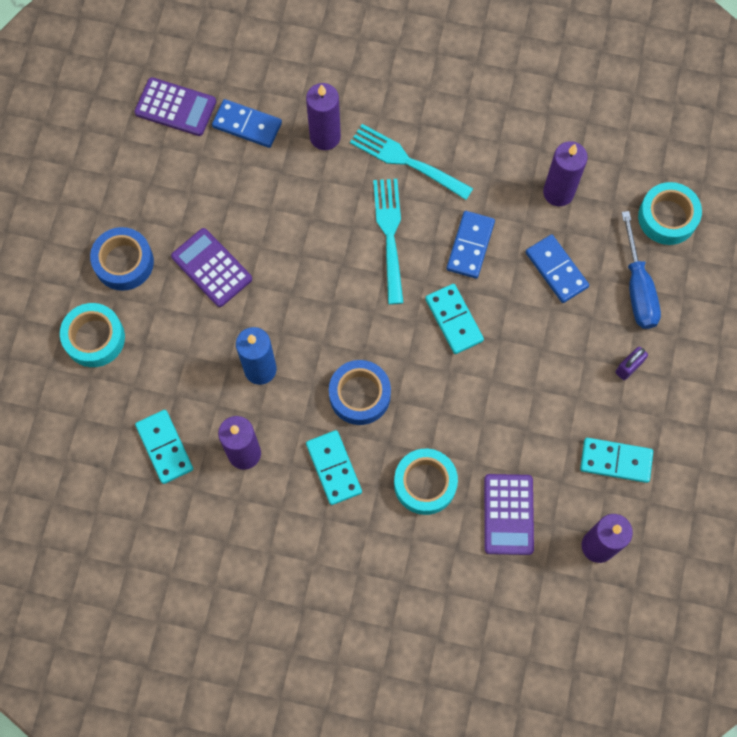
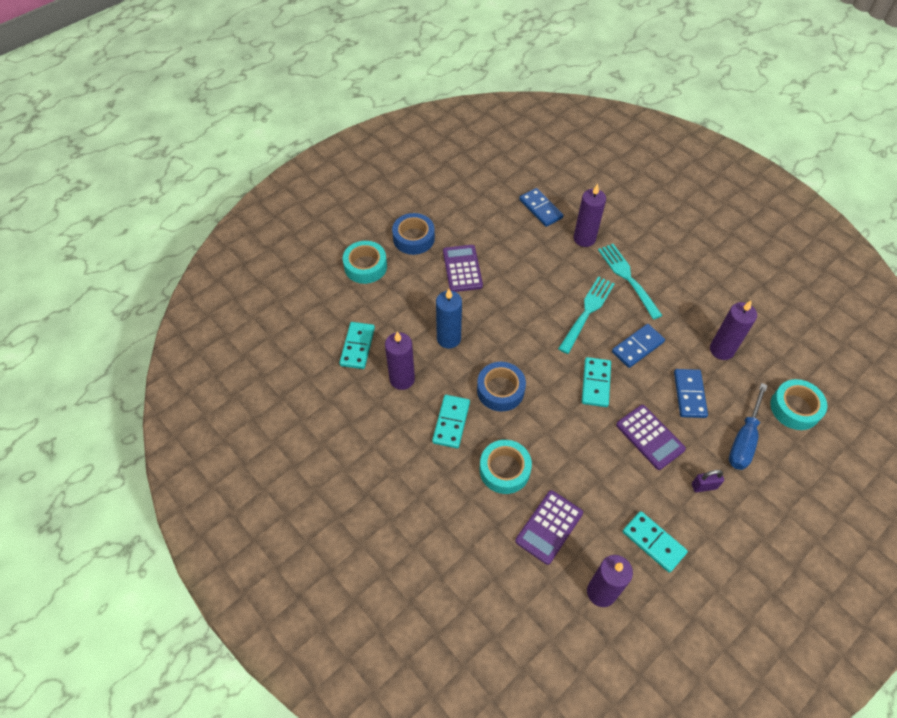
camera: 35 degrees right, 15 degrees down
purple calculator [134,77,216,136] -> purple calculator moved to [616,405,686,470]

